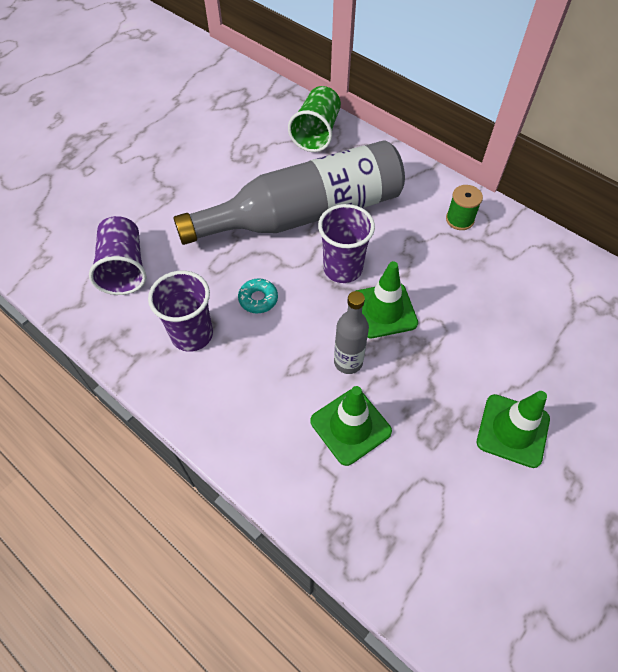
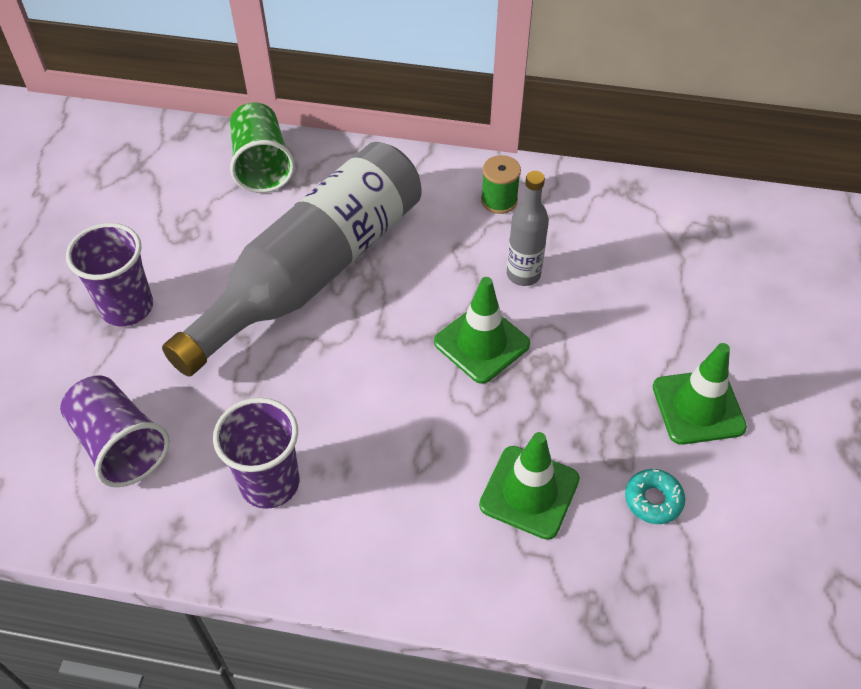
camera: 30 degrees left, 5 degrees down
turquoise donut [238,278,278,313] -> turquoise donut moved to [625,469,685,524]
purple cup [318,204,375,283] -> purple cup moved to [66,223,153,326]
grey bottle [334,291,369,374] -> grey bottle moved to [507,171,549,286]

